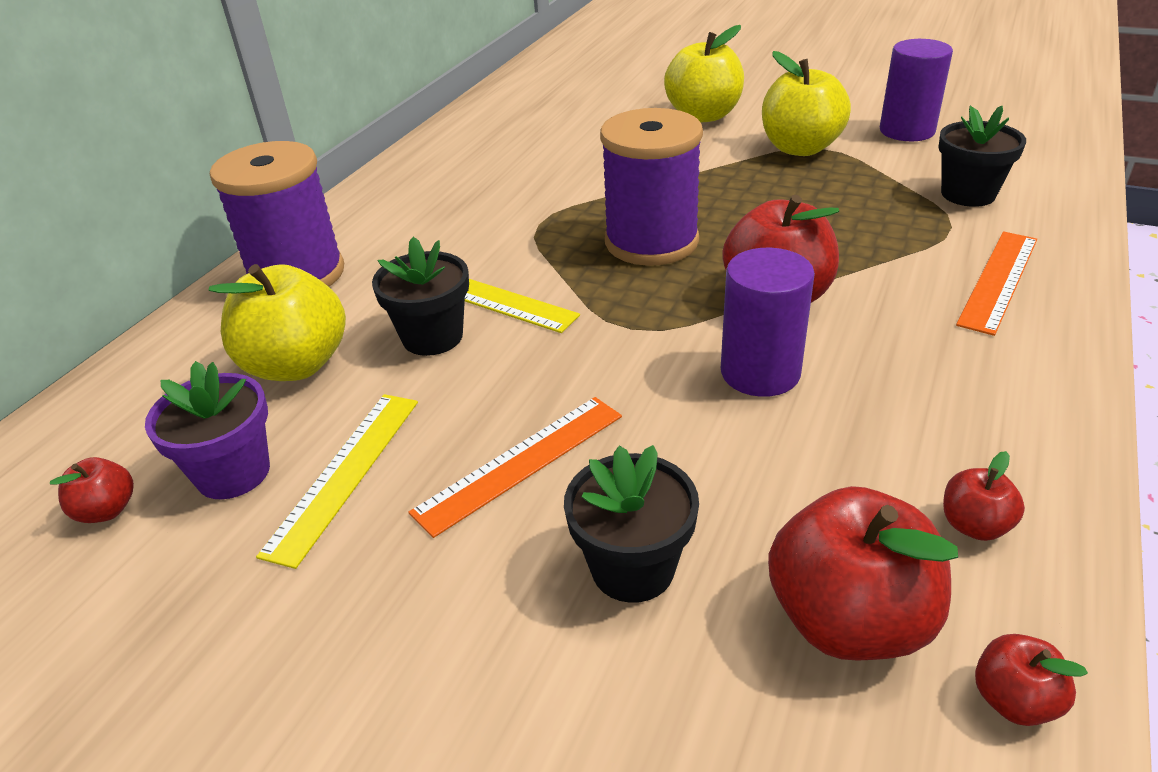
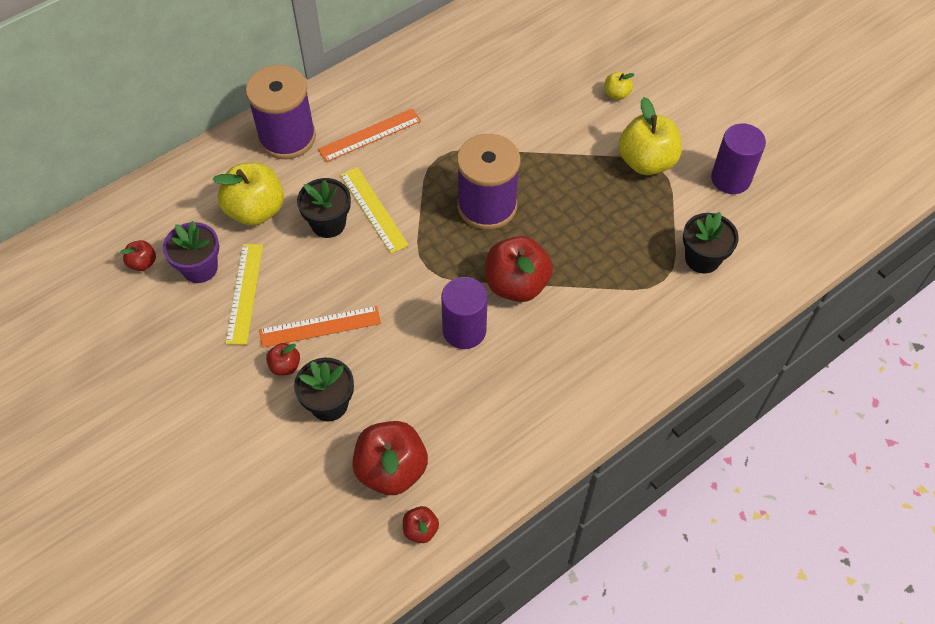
camera: 25 degrees right, 20 degrees up
yellow ruler [256,394,418,569] -> yellow ruler turned 45 degrees counterclockwise [225,244,263,345]
yellow apple [664,25,744,122] -> yellow apple [605,72,635,100], size x0.48
red apple [943,451,1025,541] -> red apple moved to [266,343,300,376]
orange ruler [956,231,1037,336] -> orange ruler moved to [318,108,421,162]

